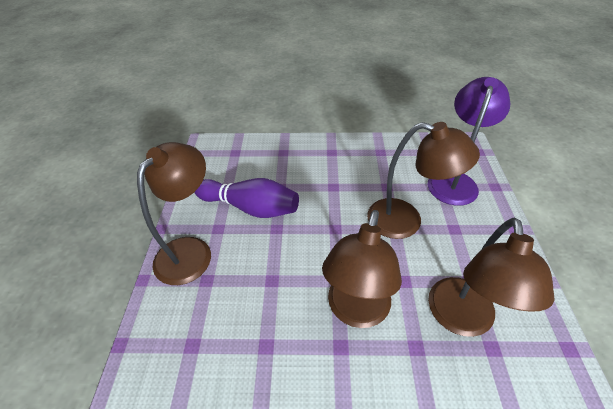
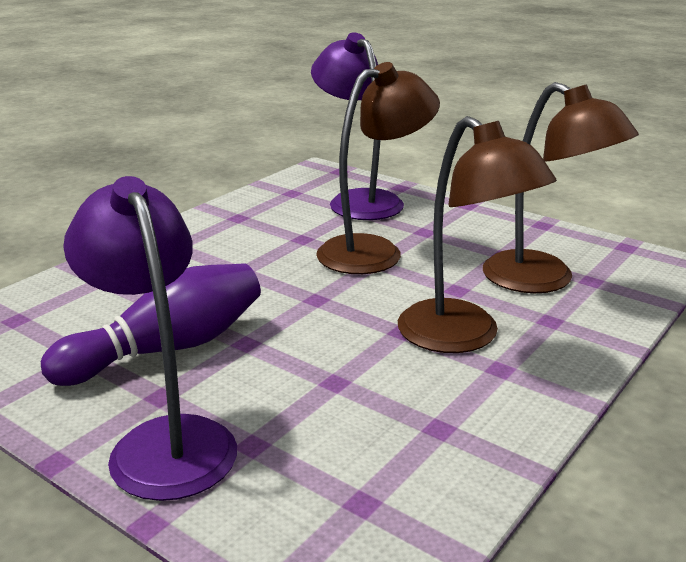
camera: 55 degrees left, 20 degrees down
brown lamp [137,142,211,285] -> purple lamp [63,176,237,501]

